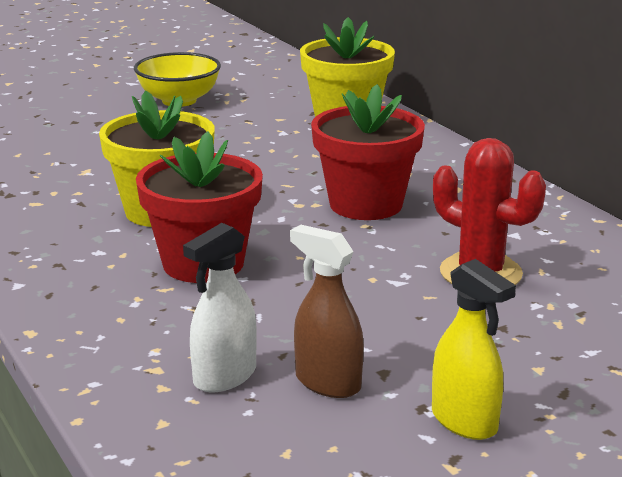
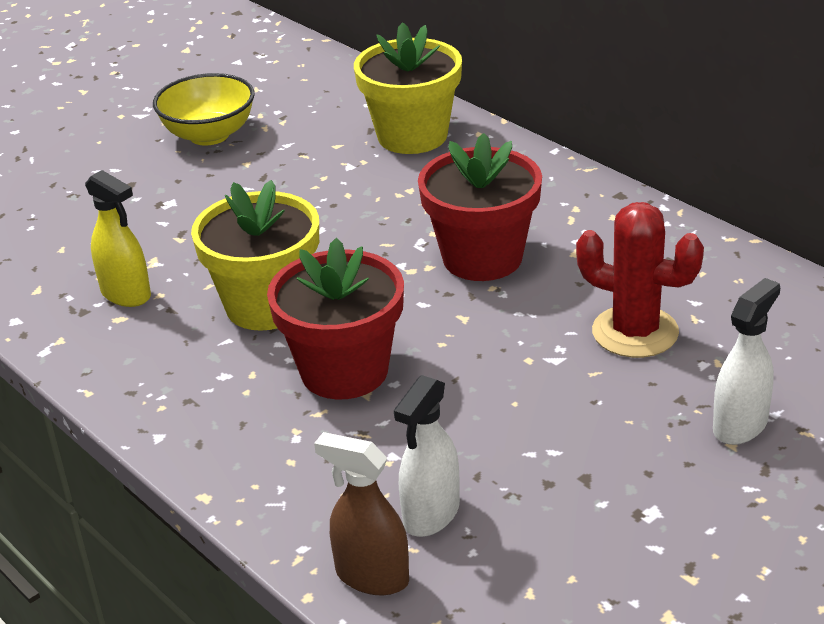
camera: 10 degrees left, 10 degrees up
brown spray bottle [290,225,364,398] -> brown spray bottle moved to [314,432,409,595]
yellow spray bottle [432,259,516,440] -> yellow spray bottle moved to [85,170,151,307]
none -> white spray bottle [713,278,780,445]

